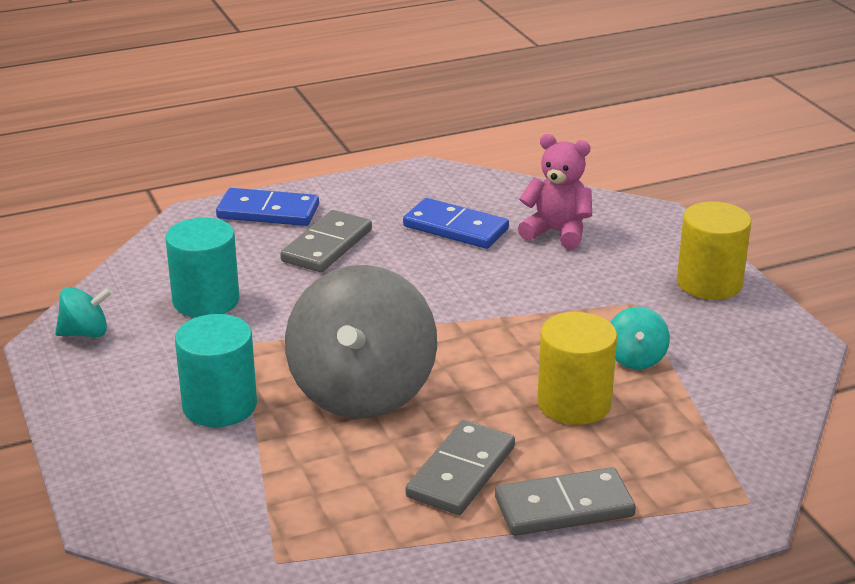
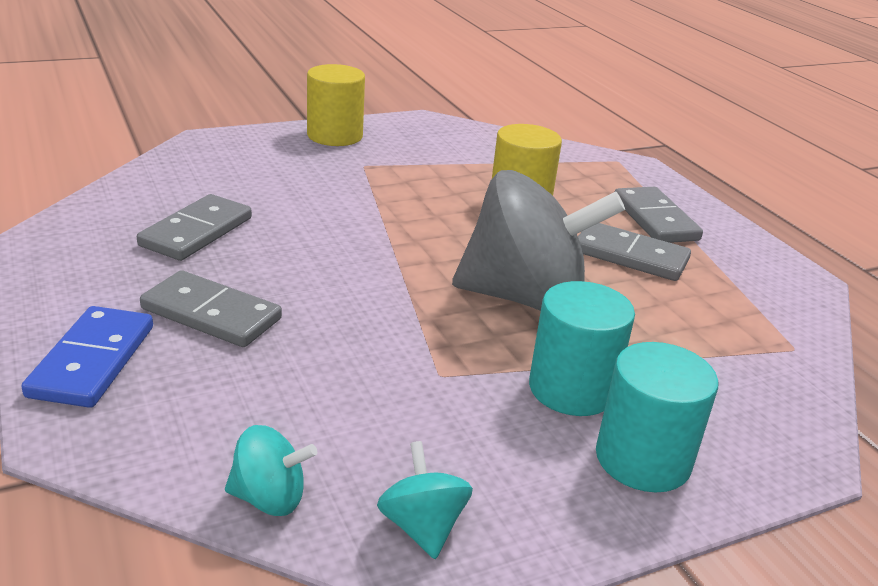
camera: 95 degrees left, 0 degrees up
turquoise cylinder [166,217,240,318] -> turquoise cylinder moved to [596,342,718,492]
blue domino [403,198,509,249] -> grey domino [137,194,252,261]
pink teddy bear [518,134,592,250] -> none
turquoise spinning top [610,307,670,369] -> turquoise spinning top moved to [225,425,317,516]

